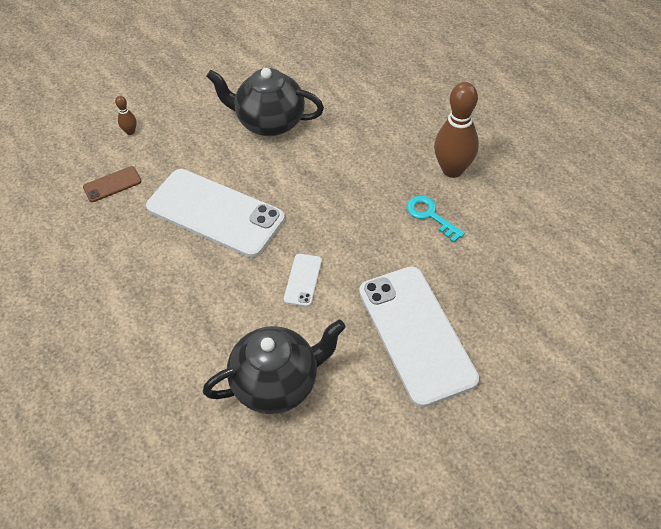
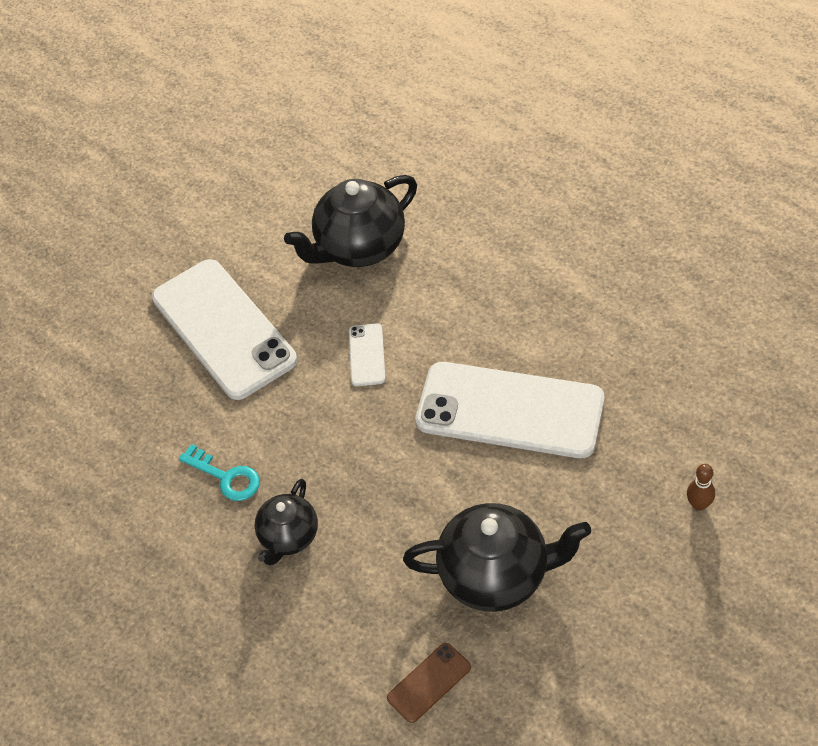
camera: 170 degrees right, 0 degrees up
brown phone [83,166,141,202] -> brown phone moved to [387,643,471,723]
brown bowling pin [434,82,479,178] -> none
none -> black teapot [254,479,318,566]

